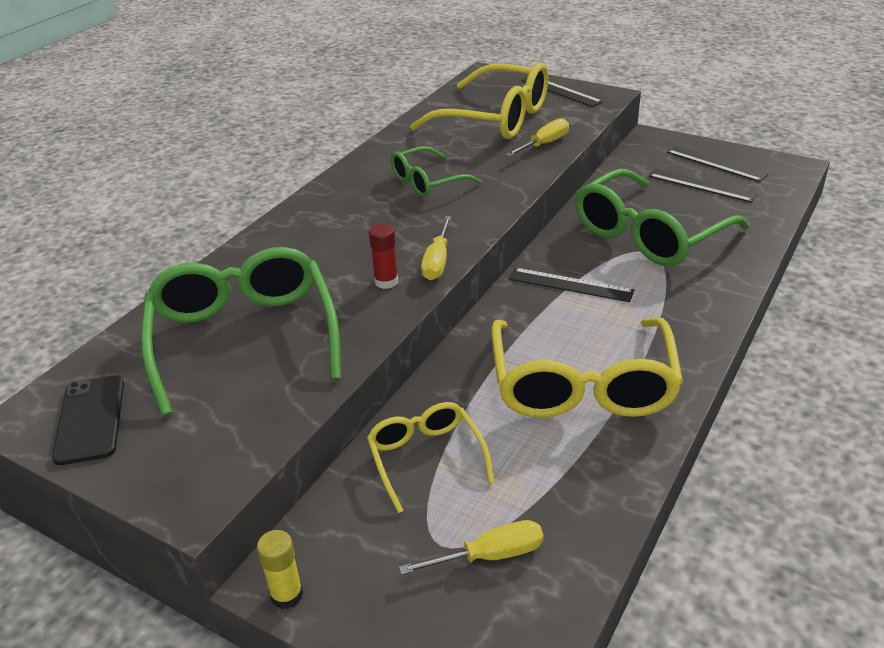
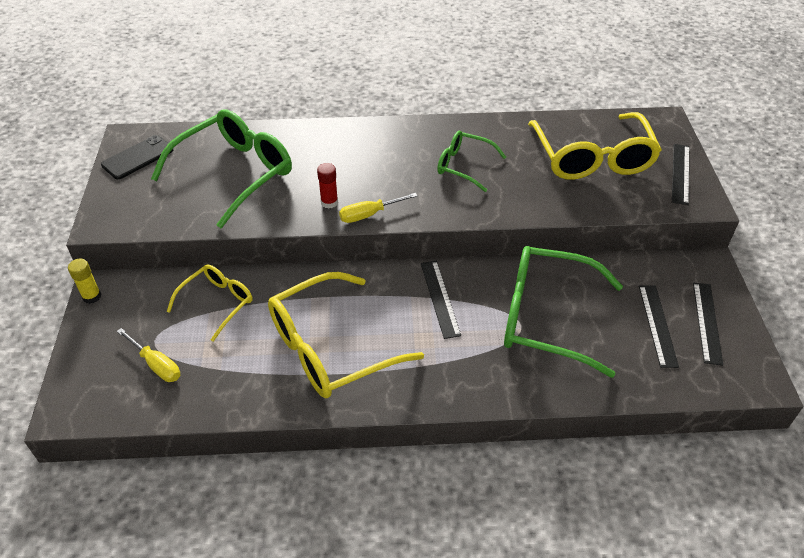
camera: 55 degrees right, 10 degrees up
yellow screwdriver [506,118,569,157] -> none

